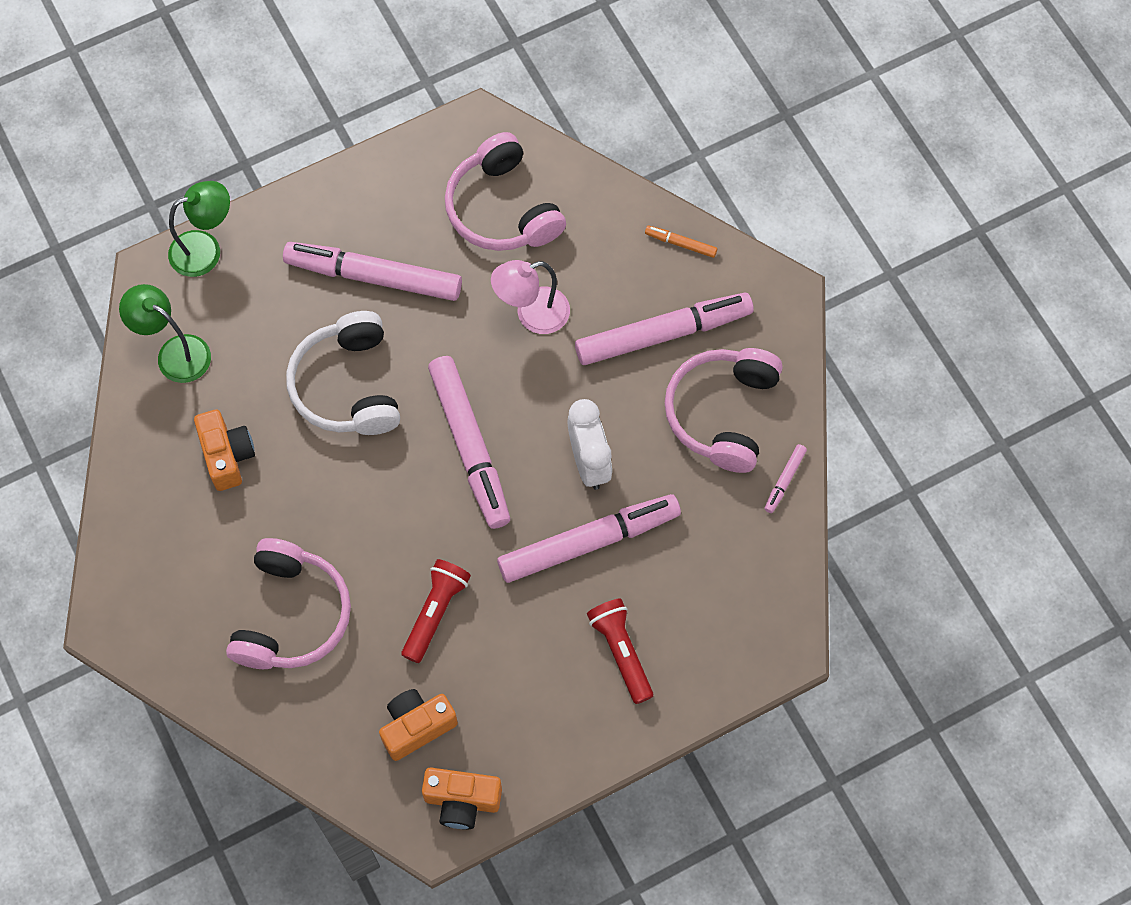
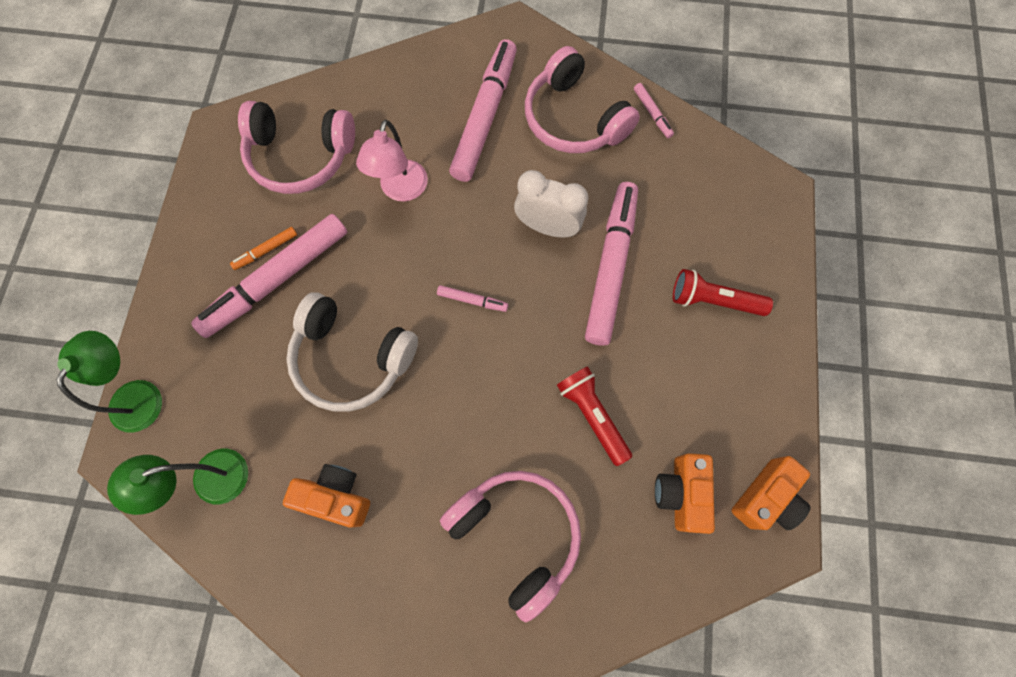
camera: 55 degrees left, 5 degrees up
pink marker [428,356,510,529] -> pink marker [437,285,508,312], size x0.42
orange marker [645,226,717,258] -> orange marker moved to [230,227,297,270]

